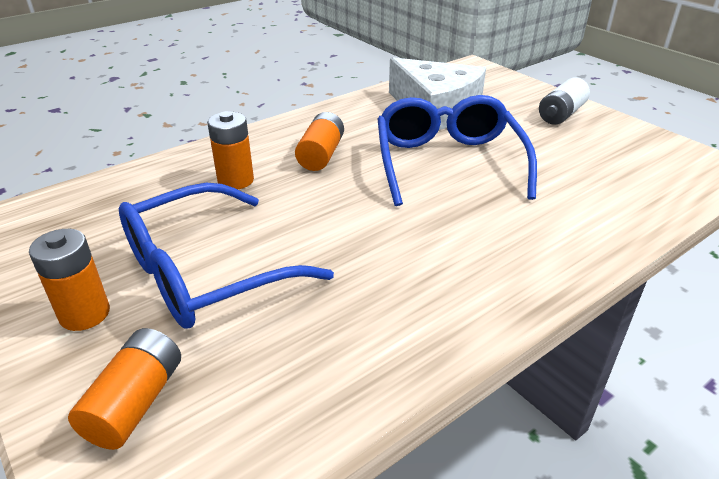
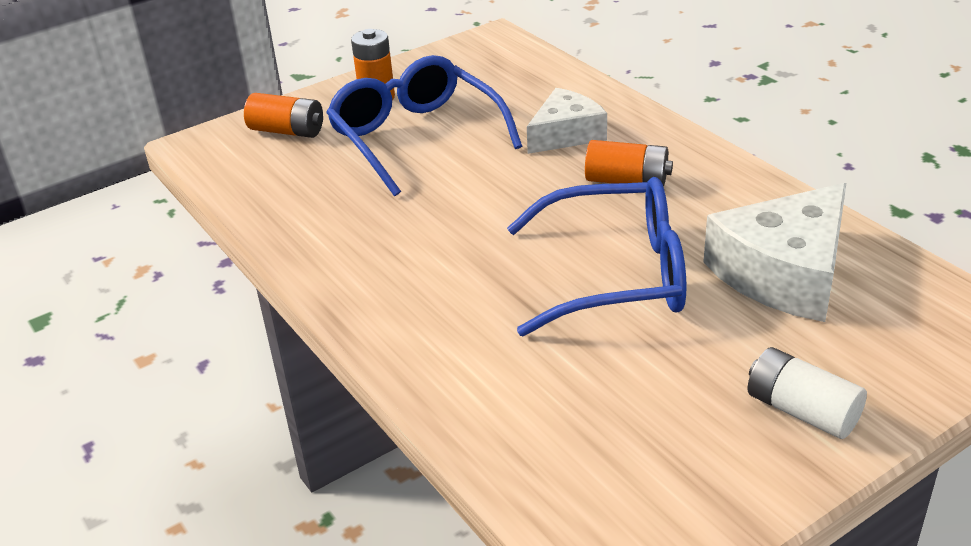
camera: 95 degrees right, 0 degrees up
orange battery [207,111,254,189] -> white cheese [527,88,607,154]

